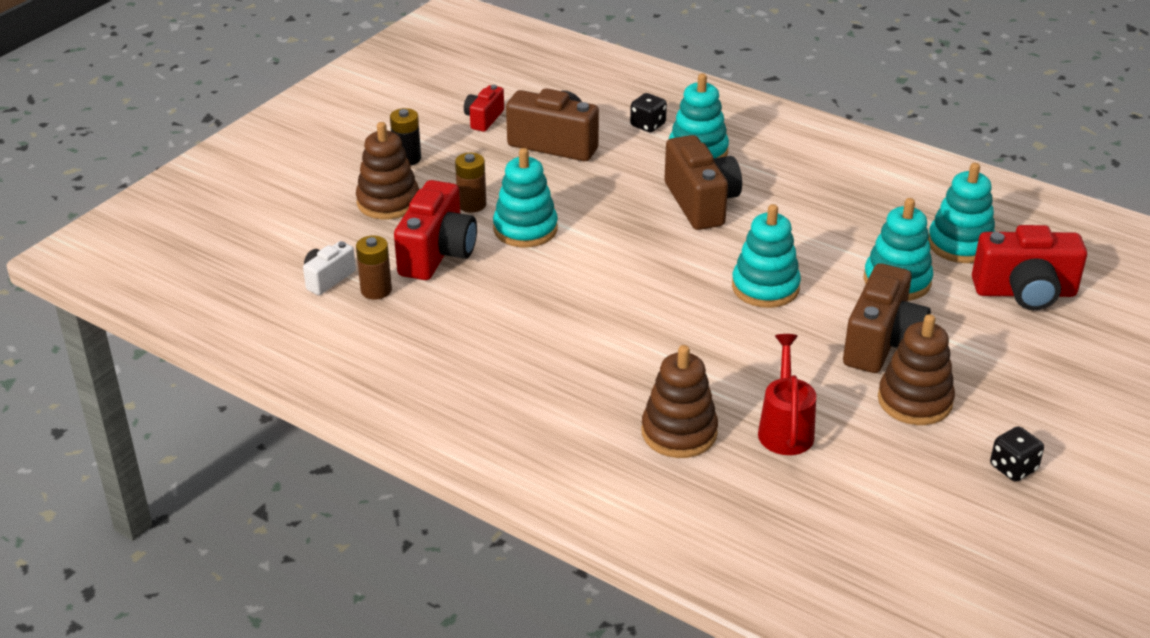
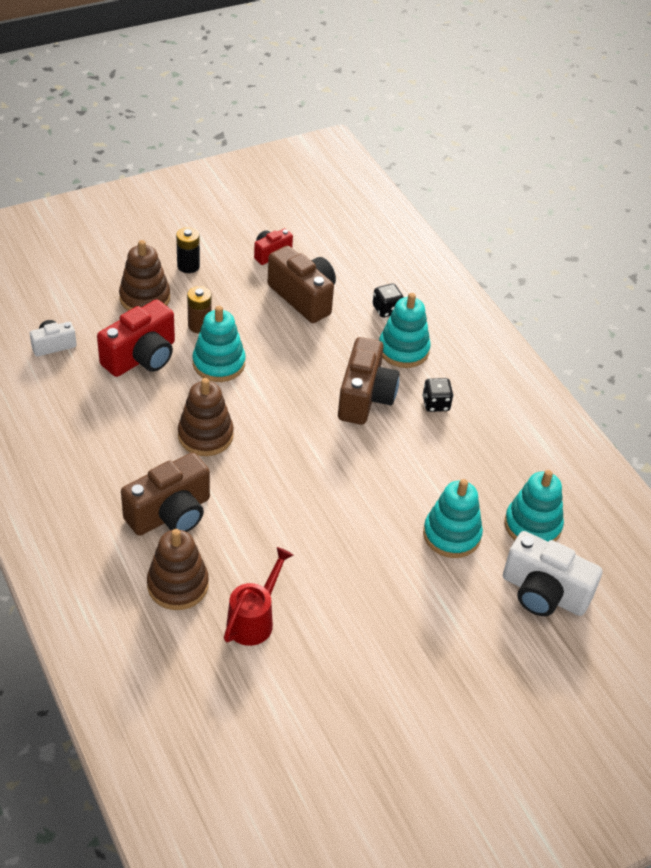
camera: 25 degrees right, 10 degrees up
brown battery [356,235,392,300] -> none
turquoise stacking toy [732,204,801,308] -> none
brown camera [843,263,931,373] -> brown camera moved to [121,452,210,536]
brown stacking toy [878,314,955,425] -> brown stacking toy moved to [178,378,234,456]
red camera [972,225,1087,310] -> white camera [503,531,603,616]
black dice [990,426,1044,482] -> black dice moved to [422,378,454,412]

